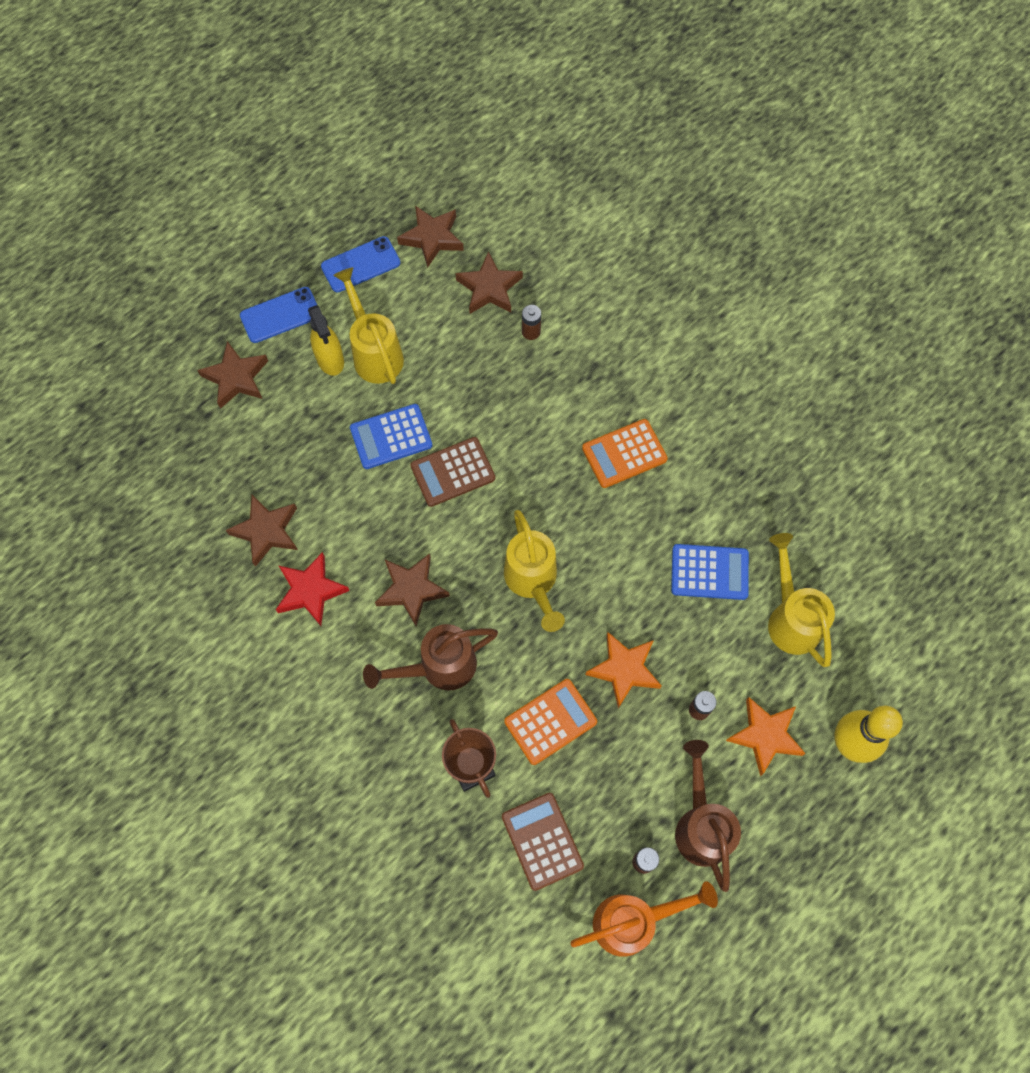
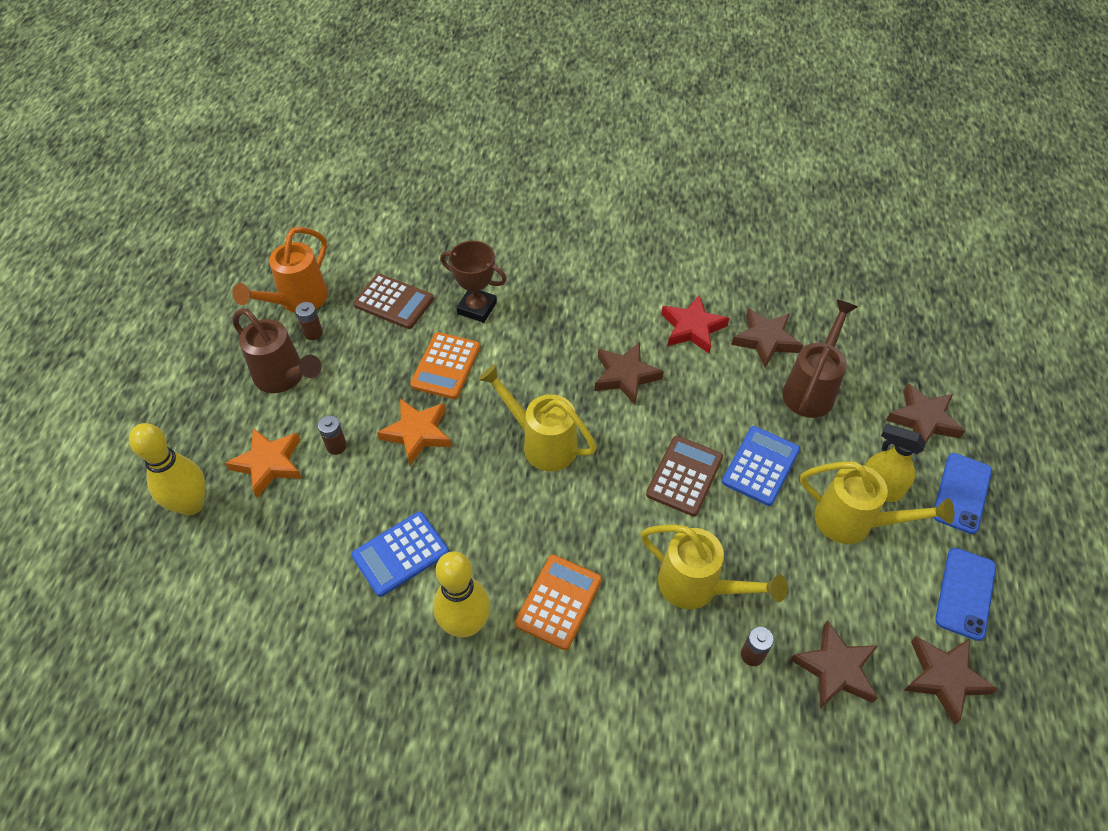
camera: 140 degrees right, 15 degrees down
brown watering can [363,624,498,690] -> brown watering can moved to [782,299,857,418]
yellow watering can [768,533,835,667] -> yellow watering can moved to [640,524,787,609]
none -> yellow bowling pin [433,551,490,637]

